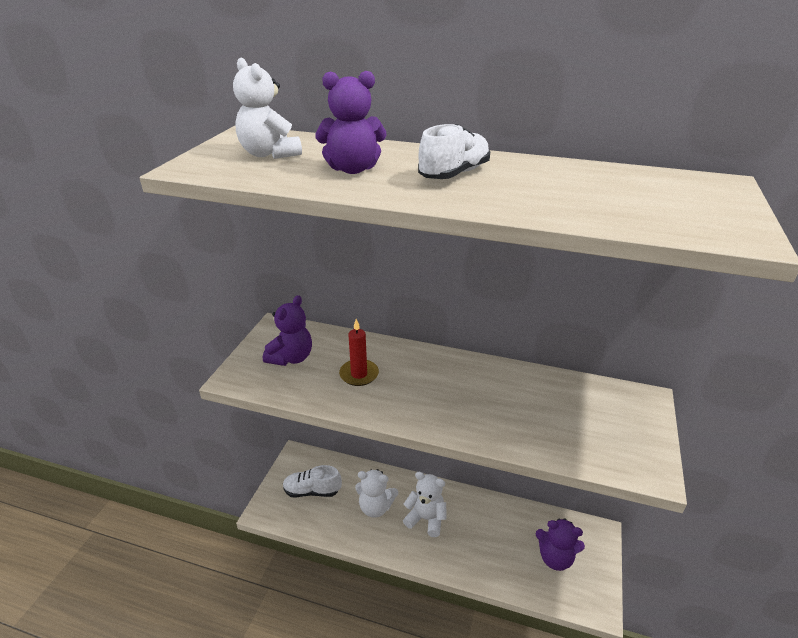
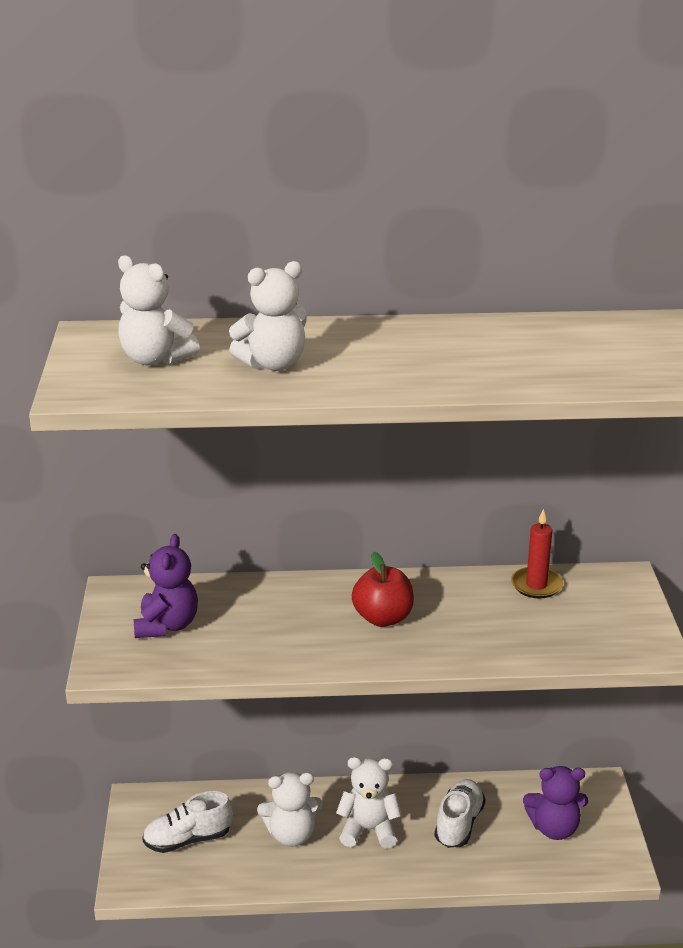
camera: 20 degrees left, 5 degrees down
purple teddy bear [315,71,387,174] -> white teddy bear [229,261,307,371]
red candle [339,319,379,386] -> red candle moved to [511,509,563,598]
white shoe [418,124,490,179] -> white shoe moved to [435,779,486,848]
none -> red apple [352,552,414,627]

